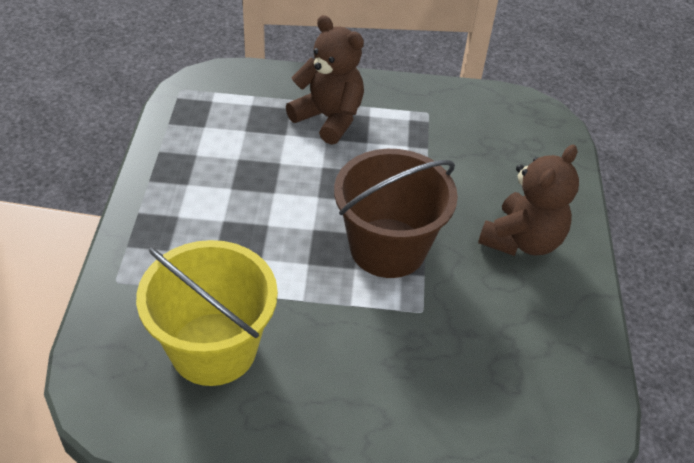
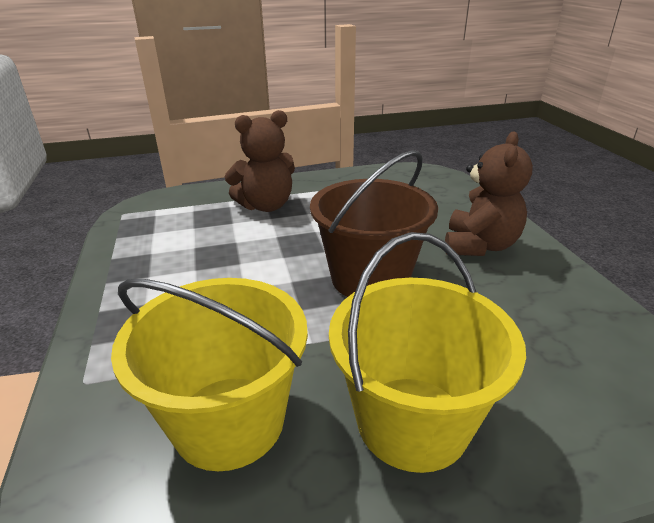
camera: 15 degrees left, 15 degrees down
brown teddy bear [286,15,364,145] -> brown teddy bear turned 135 degrees clockwise [224,110,295,212]
none -> yellow bucket [329,232,526,473]

